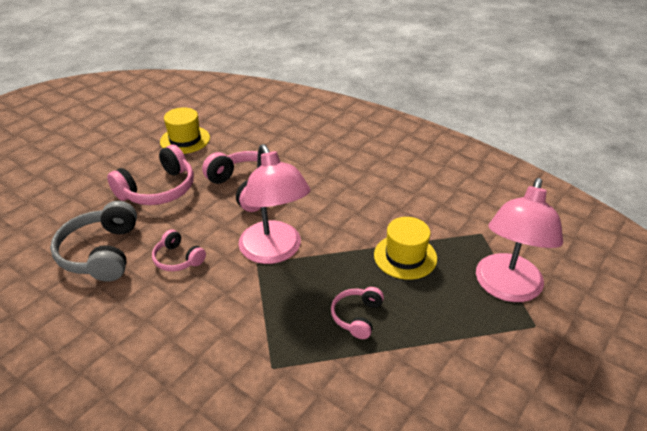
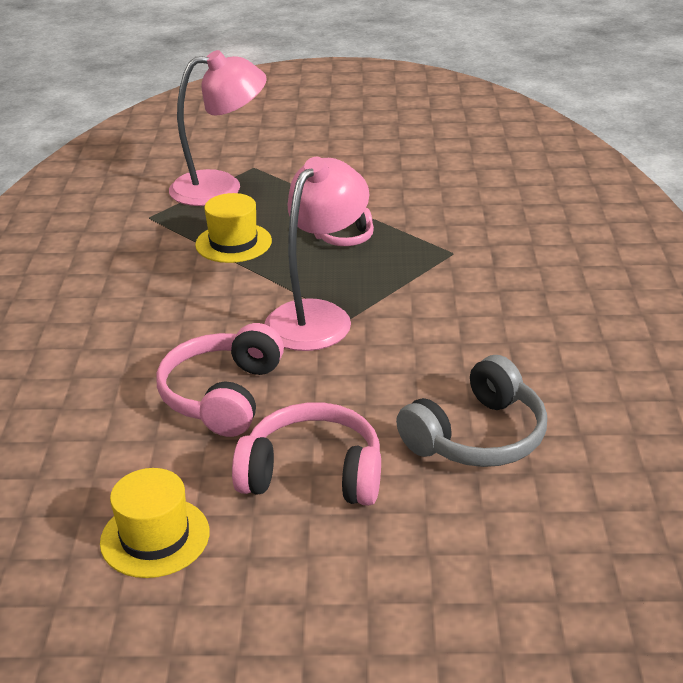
camera: 125 degrees left, 5 degrees down
pink headphones [152,229,206,271] -> none

